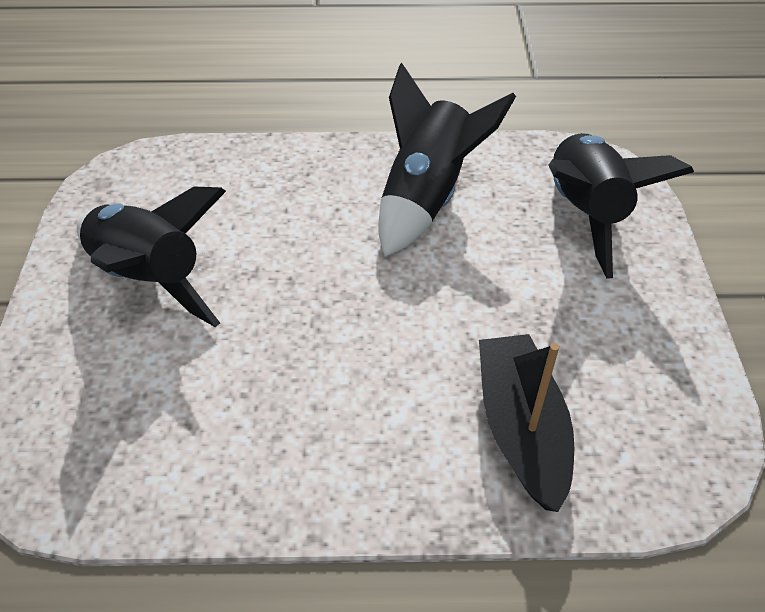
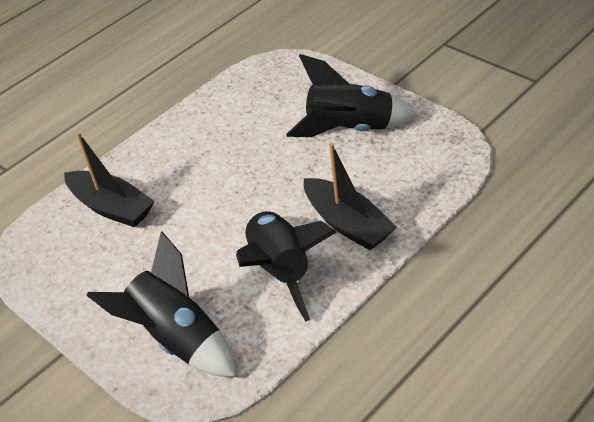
camera: 140 degrees right, 5 degrees down
none -> black boat [304,143,396,250]

